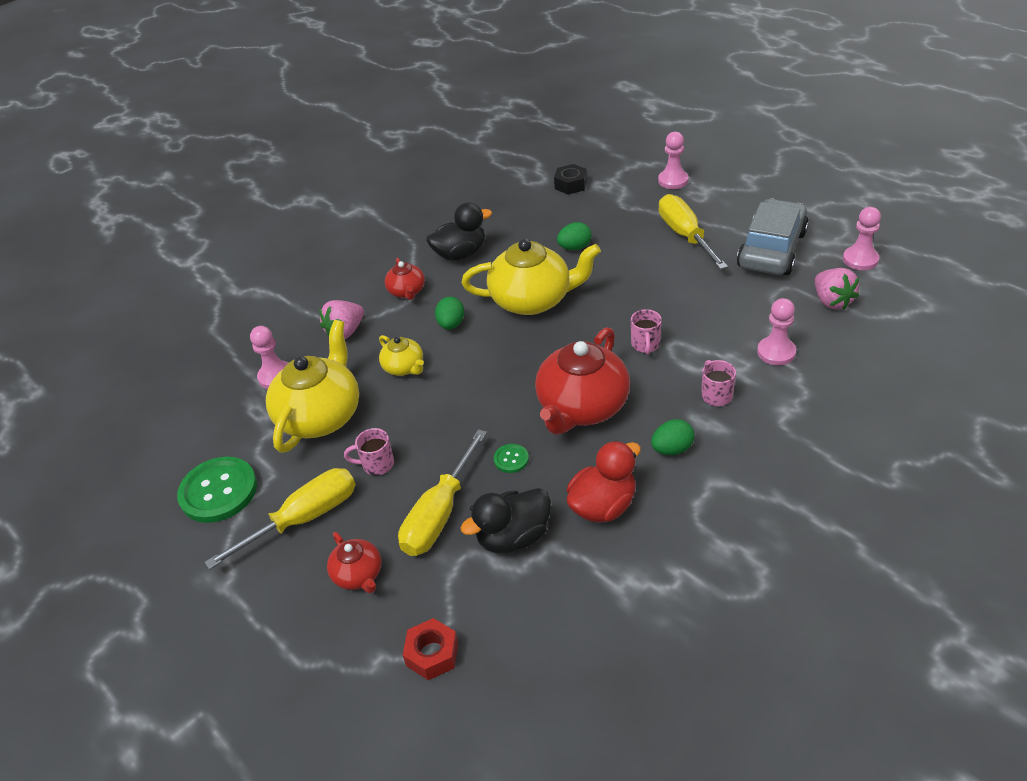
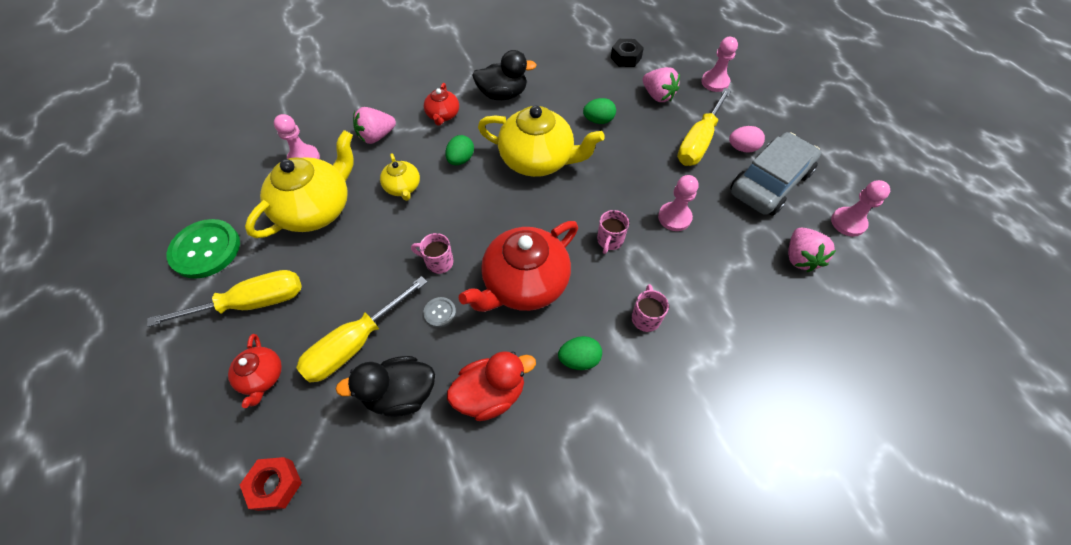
camera: 15 degrees right, 15 degrees up
pink mug [344,428,394,475] -> pink mug moved to [411,233,453,274]
green button [494,444,529,473] -> grey button [423,297,456,328]
yellow screwdriver [659,194,728,270] -> yellow screwdriver turned 150 degrees counterclockwise [677,88,731,166]
pink pawn [757,298,796,365] -> pink pawn moved to [658,175,699,231]
none -> pink strawberry [643,67,680,102]
none -> pink egg [729,126,765,153]

